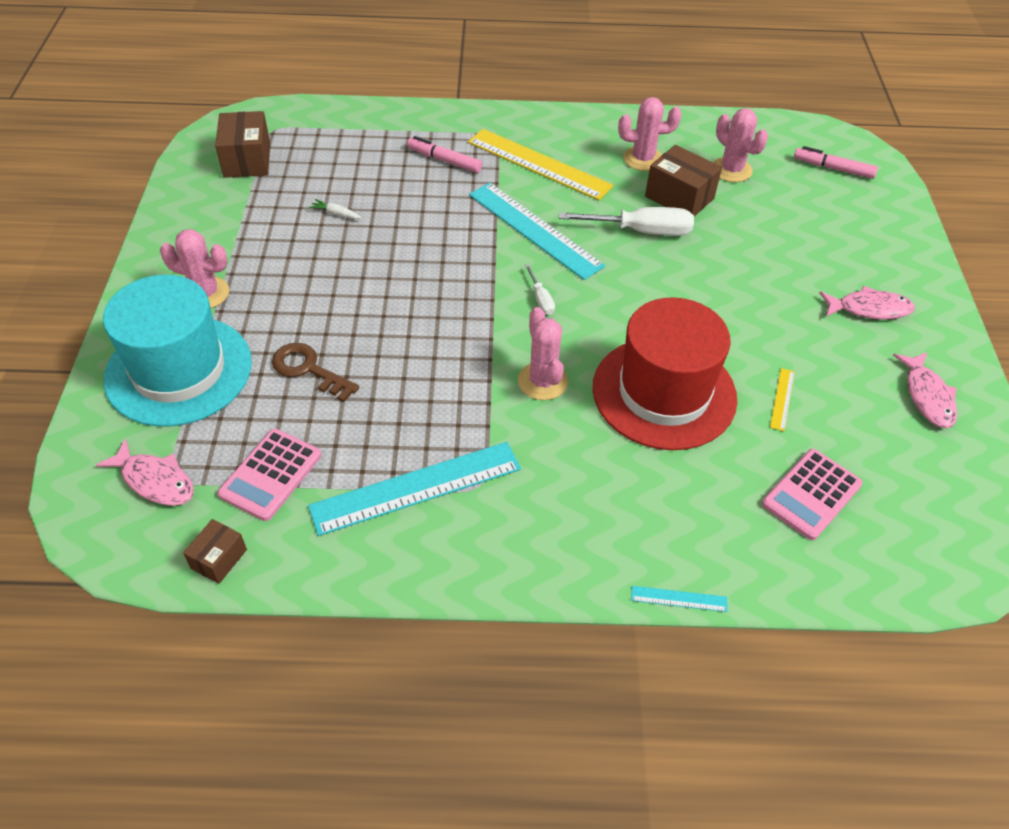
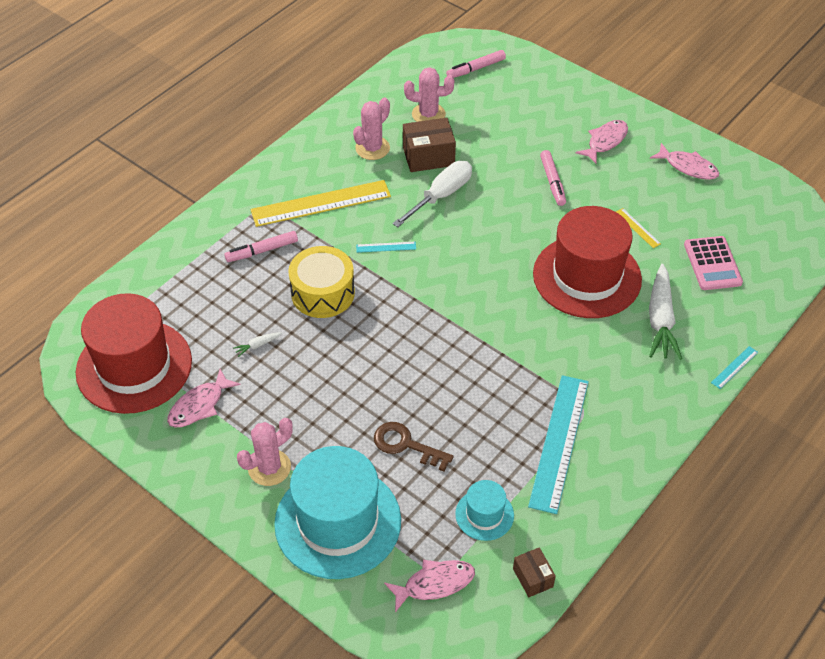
camera: 50 degrees left, 0 degrees up
brown box [215,111,270,178] -> red hat [76,293,192,414]
pink calculator [217,429,321,521] -> turquoise hat [455,480,514,541]
brown key [272,343,359,402] -> brown key turned 45 degrees clockwise [374,422,454,472]
turquoise ruler [469,183,605,280] -> turquoise ruler [356,242,416,253], size x0.42
pink cactus [518,307,568,400] -> none
white screwdriver [525,264,555,315] -> none
none -> pink fish [167,369,240,427]
none -> yellow drum [288,246,355,318]
none -> pink marker [540,150,566,206]
none -> white carrot [649,264,682,360]

